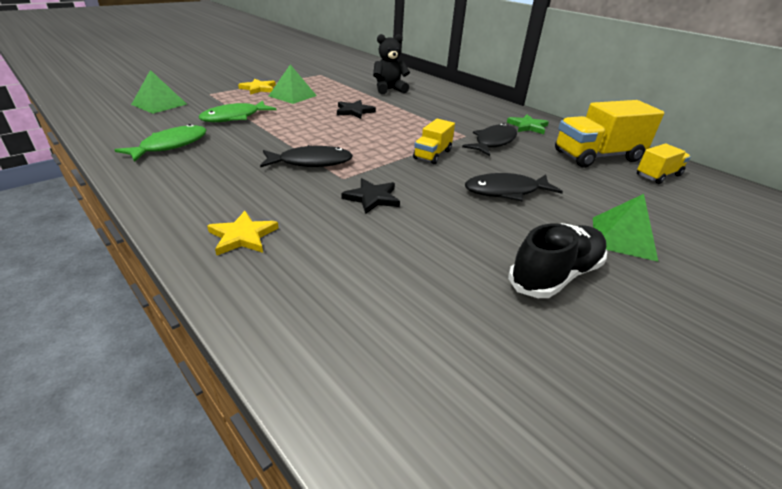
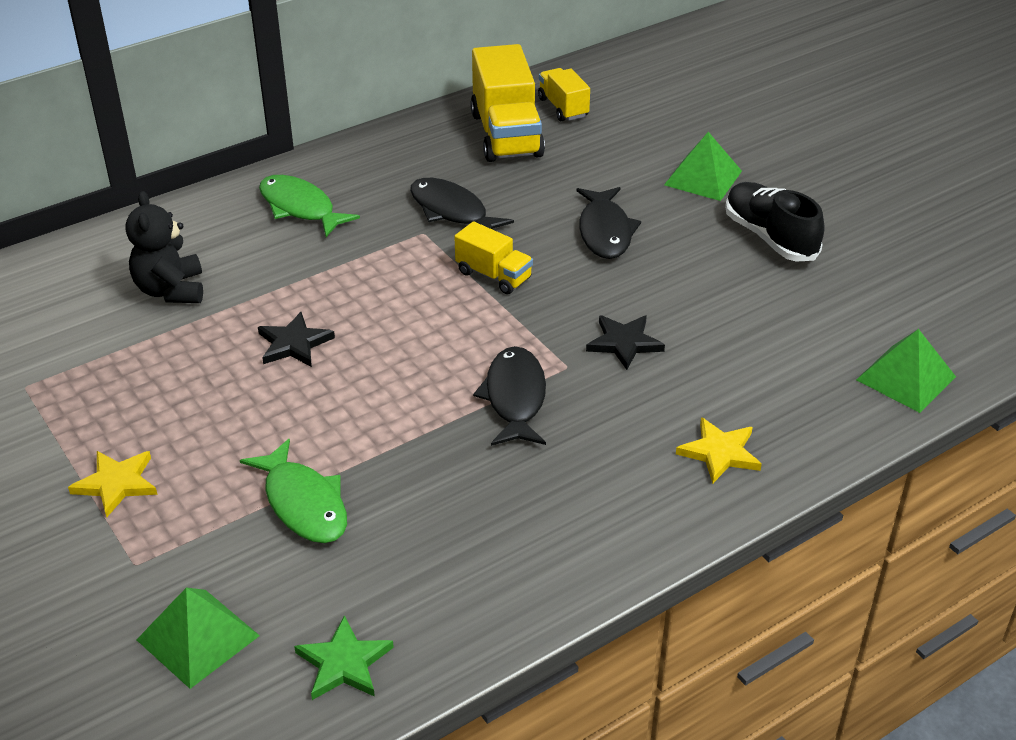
camera: 80 degrees left, 5 degrees up
green fish [115,124,207,162] -> green fish moved to [259,175,360,237]
green pyramid [269,64,317,104] -> green pyramid moved to [856,329,956,413]
green star [507,114,549,134] -> green star moved to [294,615,394,700]

